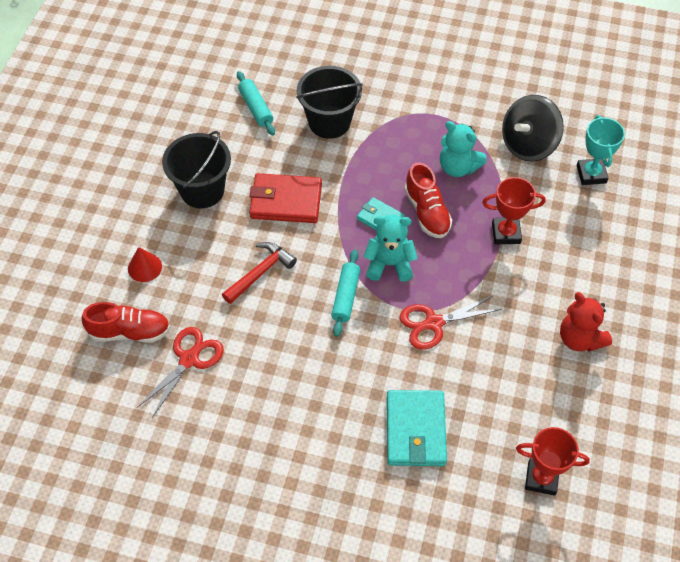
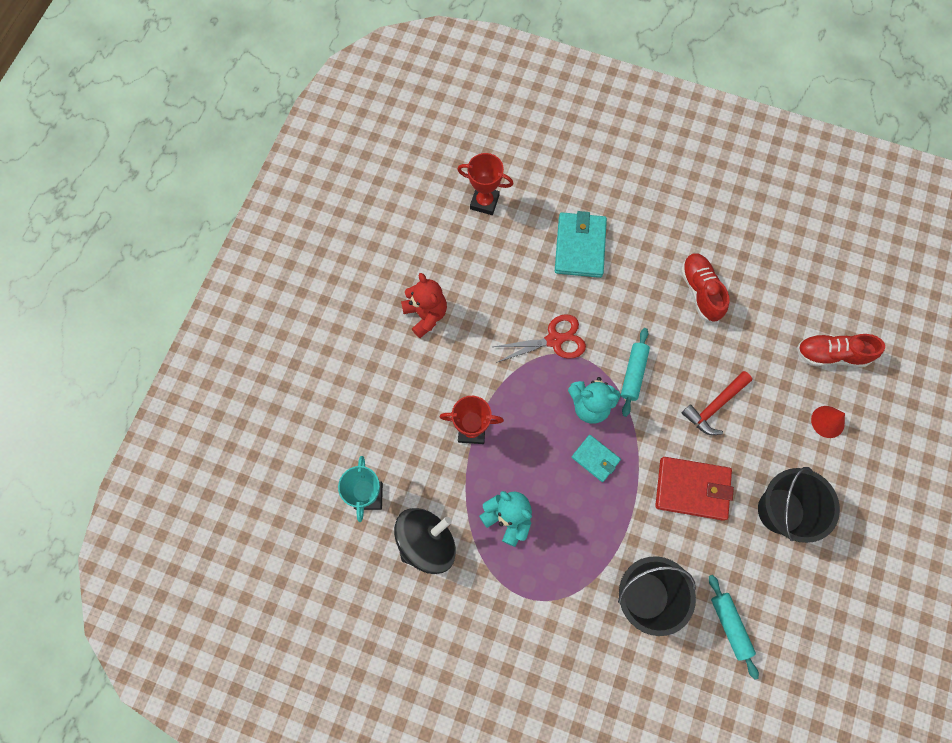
camera: 175 degrees left, 15 degrees up
red scissors [137,327,224,418] -> none
red shoe [404,162,452,238] -> red shoe moved to [681,253,730,323]

